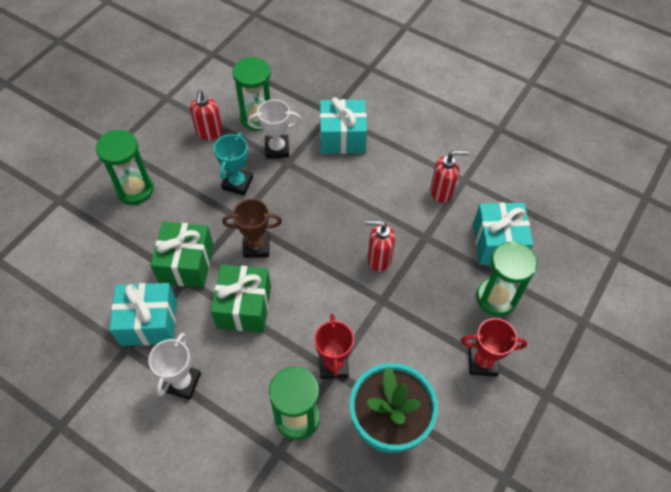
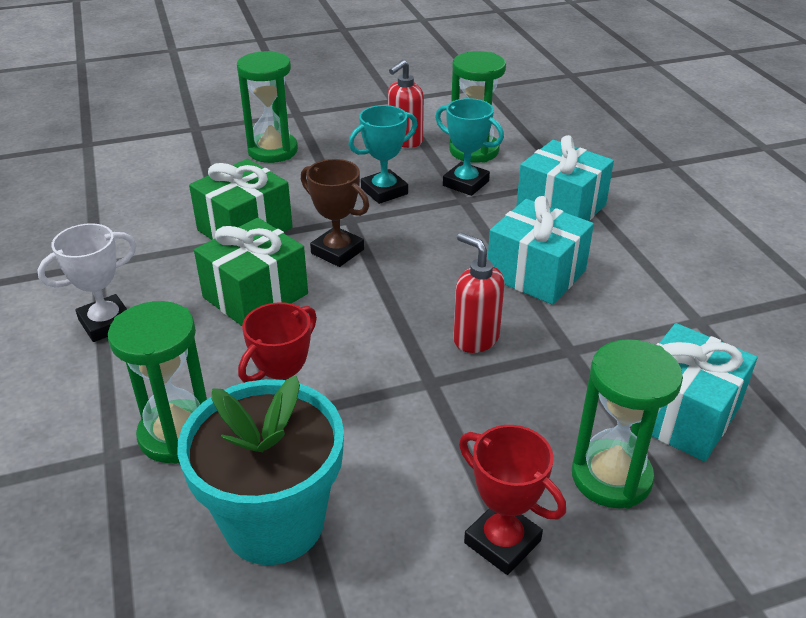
camera: 40 degrees right, 20 degrees down
turquoise gift [109,283,177,346] -> turquoise gift moved to [488,196,594,305]
white trophy [247,99,301,159] -> turquoise trophy [435,98,504,196]
red soap dispenser [430,150,469,203] -> none

